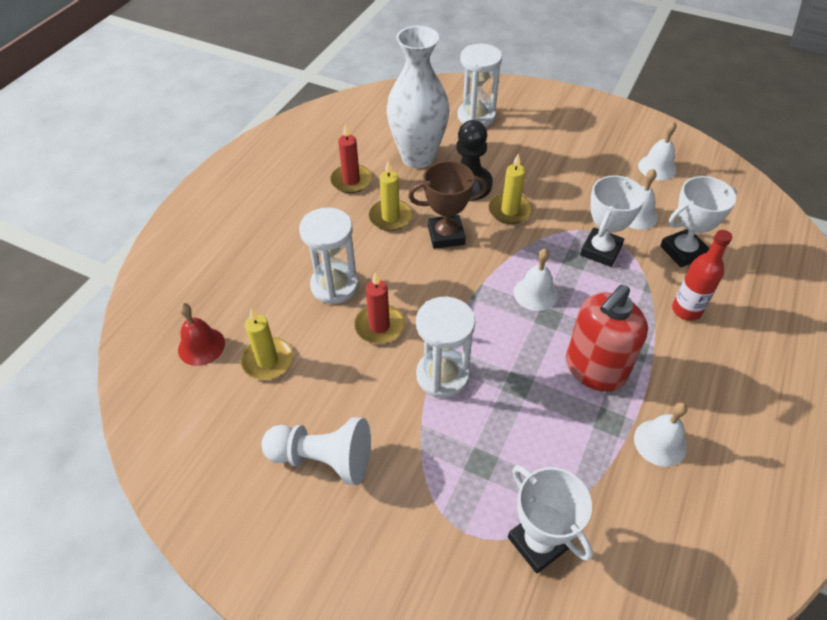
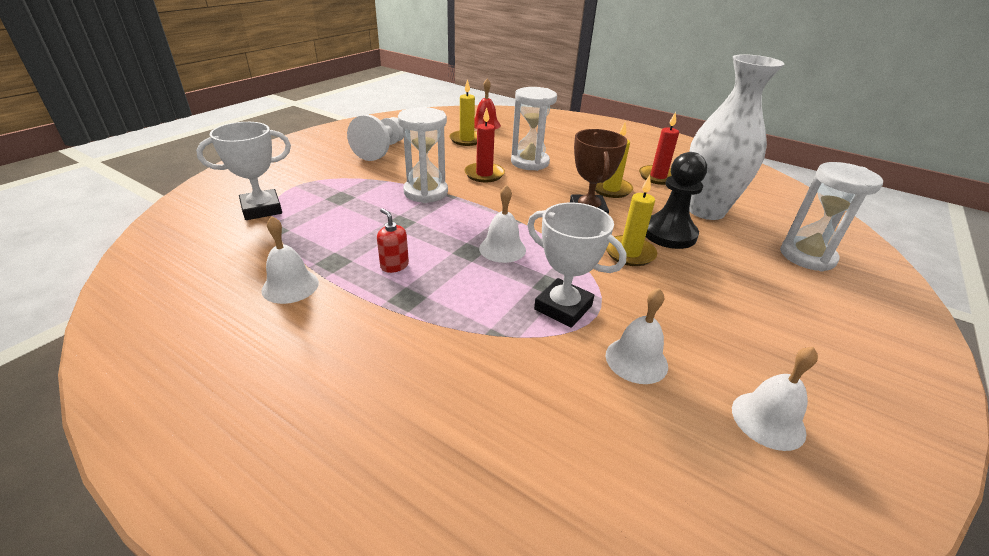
camera: 95 degrees right, 15 degrees down
red soap dispenser [566,285,648,392] -> red soap dispenser [377,208,409,273], size x0.43
white trophy [660,176,737,267] -> none
red bottle [672,230,732,321] -> none

